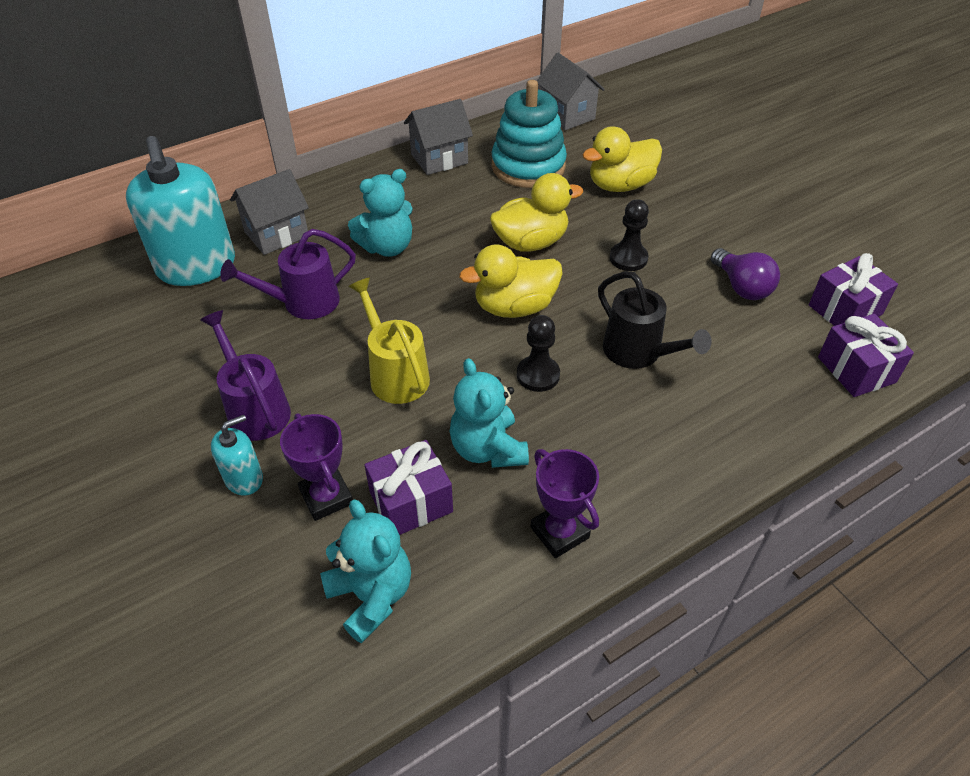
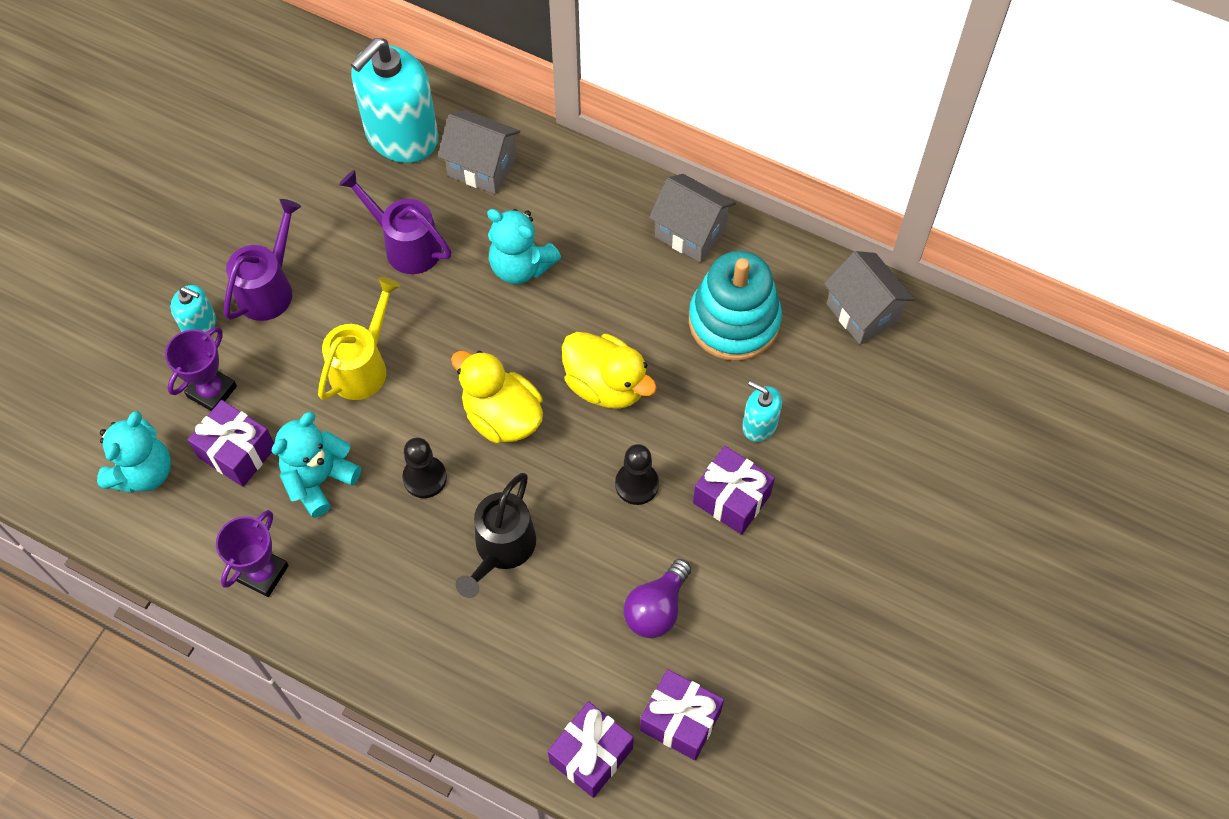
camera: 60 degrees right, 15 degrees up
grey house [537,53,605,130] -> grey house turned 60 degrees counterclockwise [824,251,915,345]
yellow duck [582,126,662,192] -> turquoise soap dispenser [742,381,782,442]
none -> purple gift [693,446,775,535]

